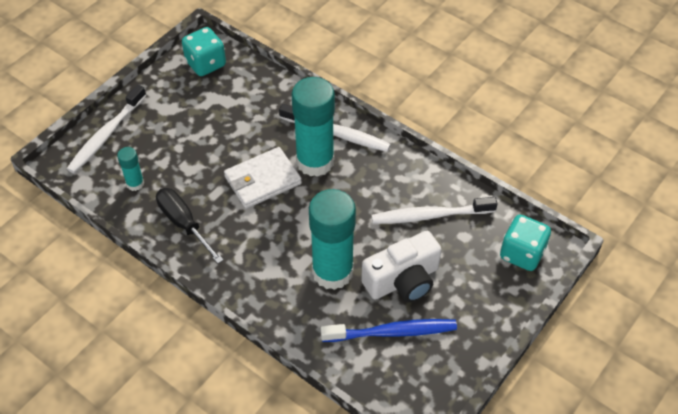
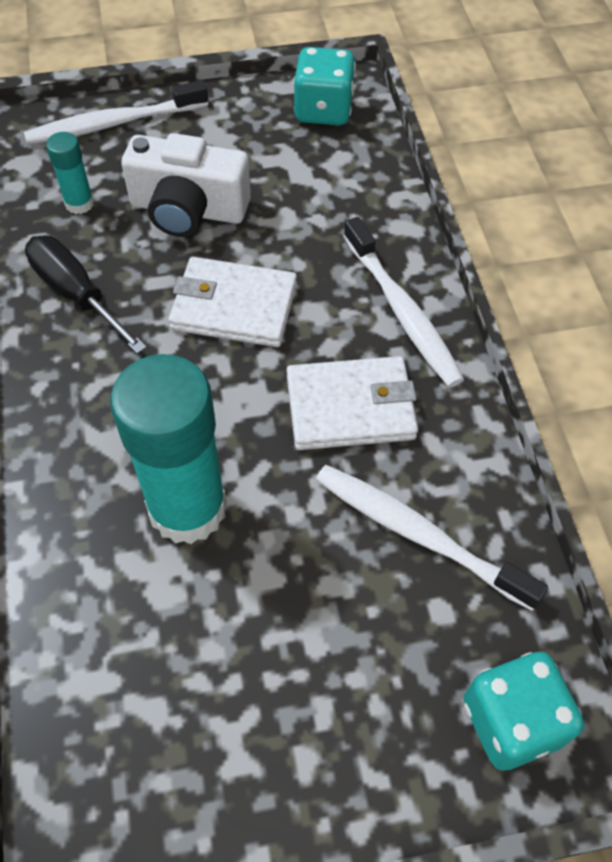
camera: 40 degrees right, 5 degrees up
black screwdriver [156,188,224,264] -> black screwdriver turned 45 degrees counterclockwise [25,235,147,354]
turquoise glue stick [292,77,335,177] -> none
blue toothbrush [321,319,457,342] -> none
white camera [361,231,442,302] -> white camera moved to [121,133,251,237]
none -> white wallet [287,356,418,450]

